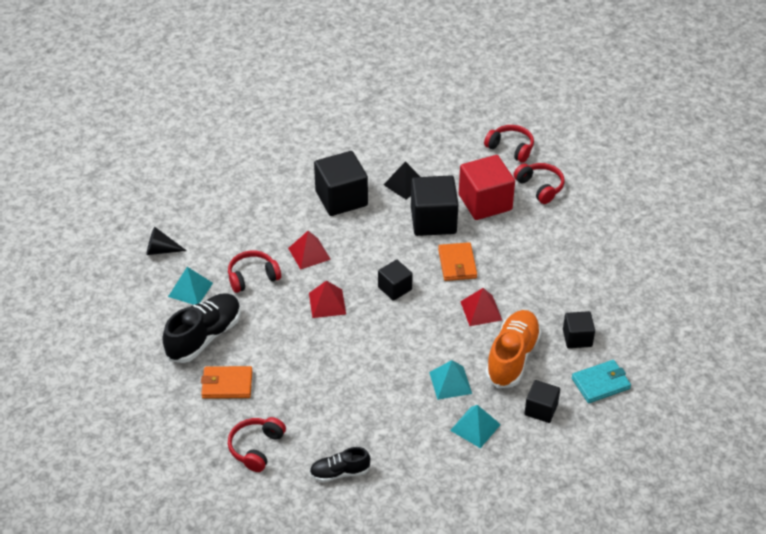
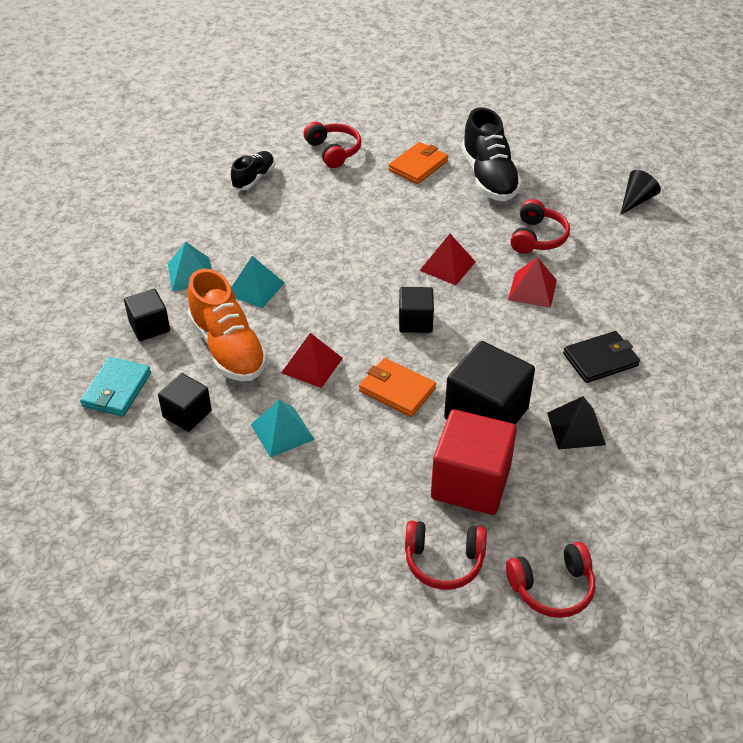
camera: 130 degrees right, 0 degrees up
turquoise pyramid [168,267,213,305] -> turquoise pyramid moved to [251,400,315,458]
black cube [314,151,368,216] -> black wallet [563,331,640,383]

